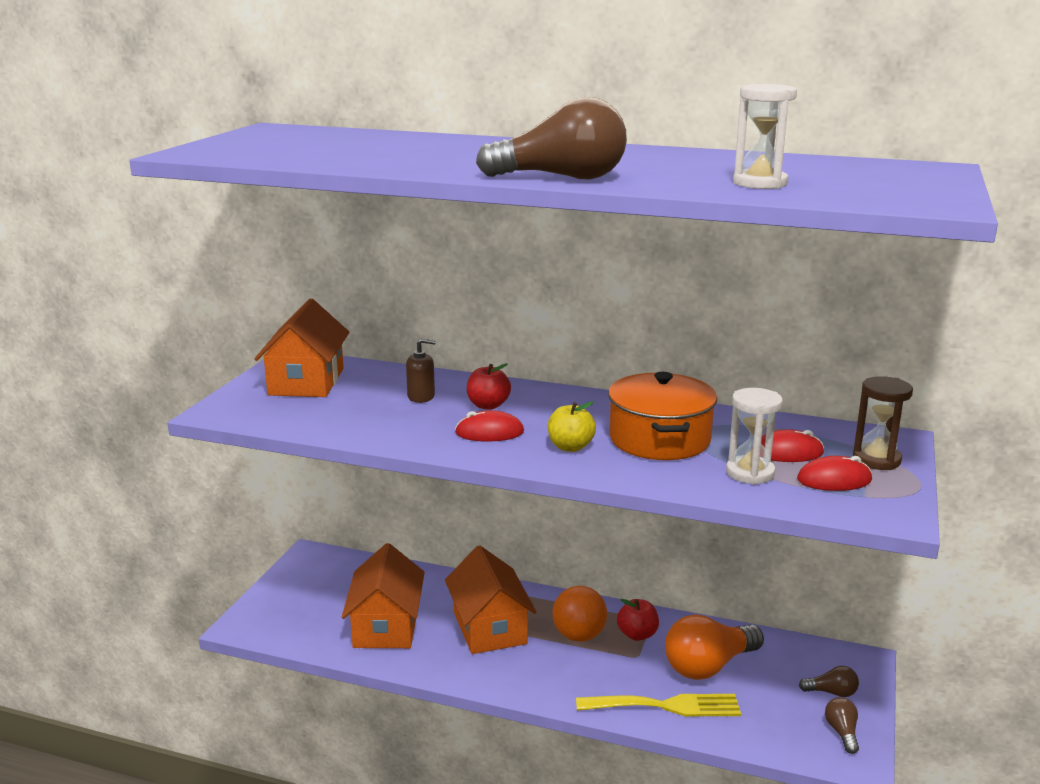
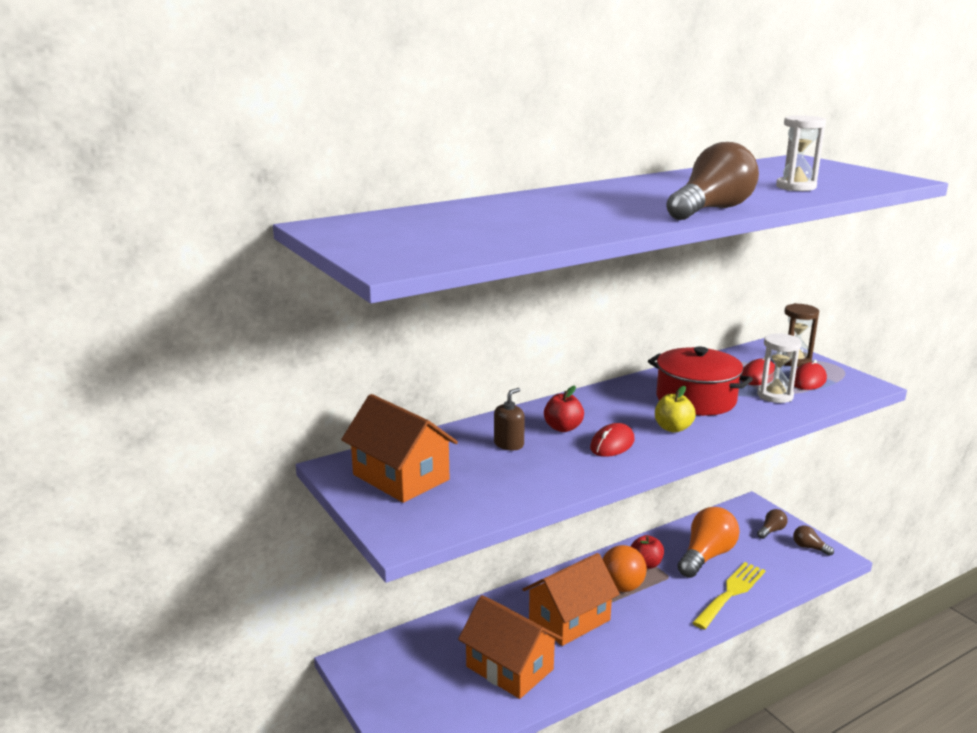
camera: 50 degrees left, 0 degrees up
orange house [445,545,536,654] -> orange house turned 60 degrees counterclockwise [522,553,620,646]
orange pot [608,372,717,460] -> red pot [648,347,753,416]
orange light bulb [665,615,764,680] -> orange light bulb turned 150 degrees counterclockwise [677,507,740,578]

